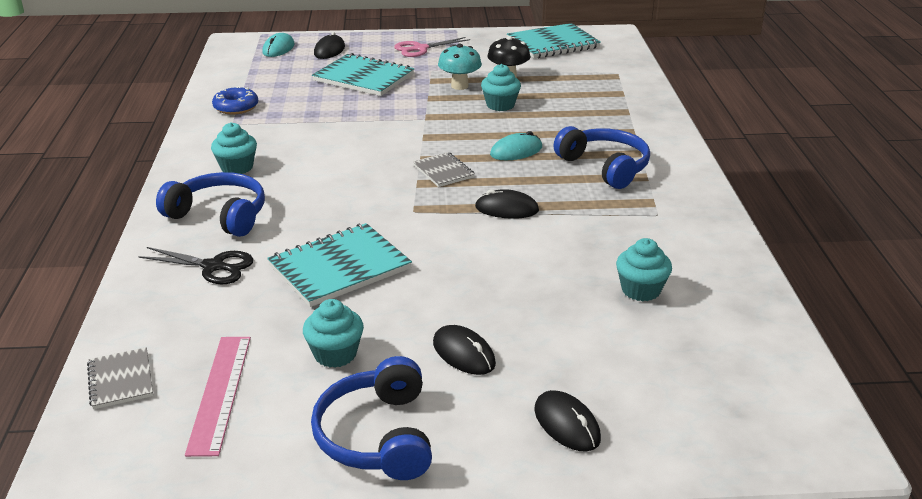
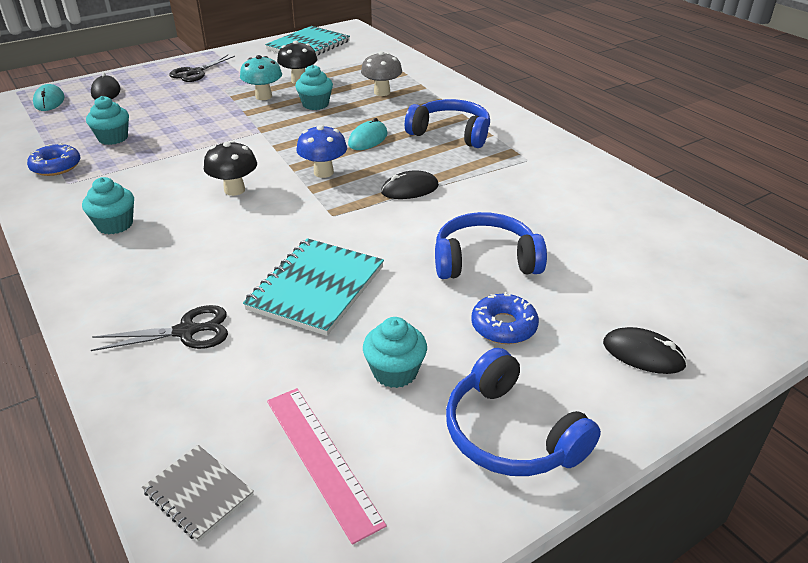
camera: 30 degrees left, 5 degrees up
blue headphones [156,172,265,237] -> blue headphones moved to [435,212,547,279]
turquoise notebook [312,53,414,96] -> none
pink scissors [394,37,470,57] -> black scissors [169,55,235,82]
grey notebook [413,152,475,187] -> blue mushroom [296,125,347,178]
black mouse [433,325,496,375] -> blue donut [471,292,539,344]
turquoise cupcake [616,238,672,301] -> turquoise cupcake moved to [86,96,129,145]
none -> black mushroom [204,141,257,196]
none -> grey mushroom [361,51,402,96]

